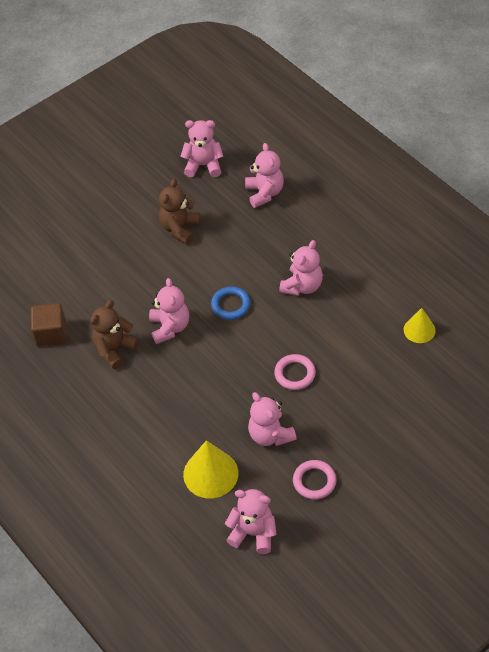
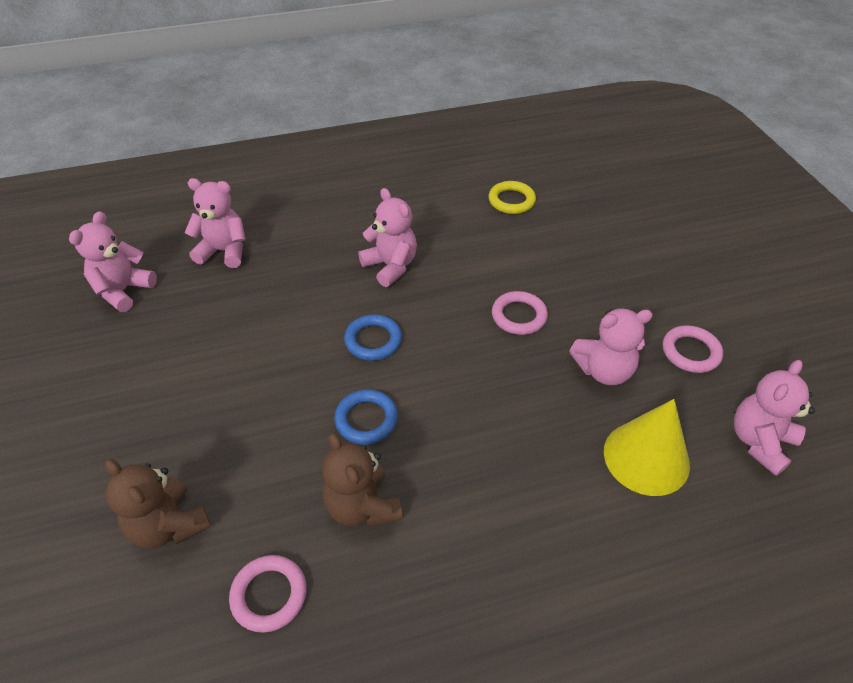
camera: 70 degrees left, 5 degrees down
brown cube [31,303,66,347] -> pink ring [229,555,307,633]
pink teddy bear [149,278,189,344] -> blue ring [334,389,398,444]
brown teddy bear [159,179,201,244] -> brown teddy bear moved to [105,459,211,548]
yellow cone [404,308,436,343] -> yellow ring [488,181,536,214]

